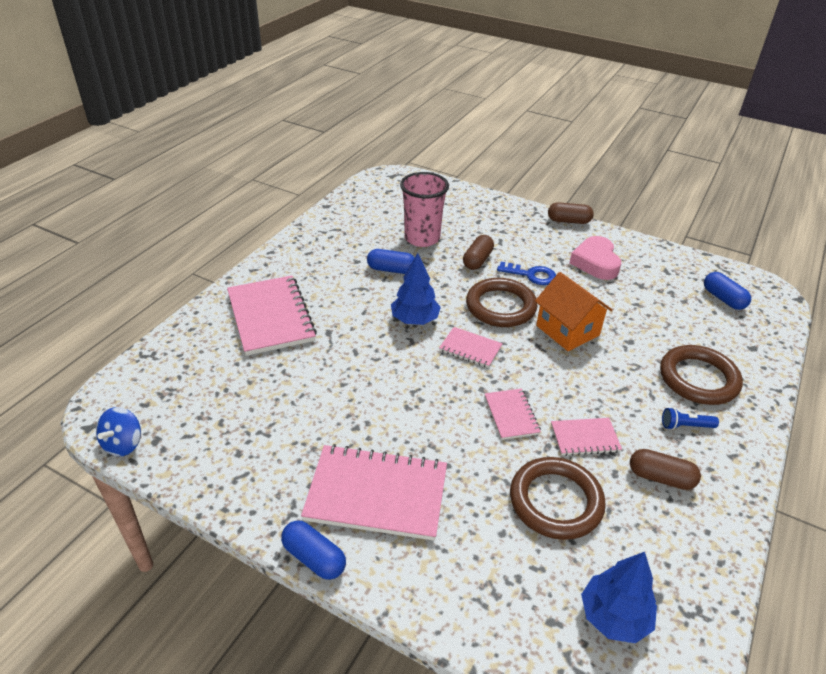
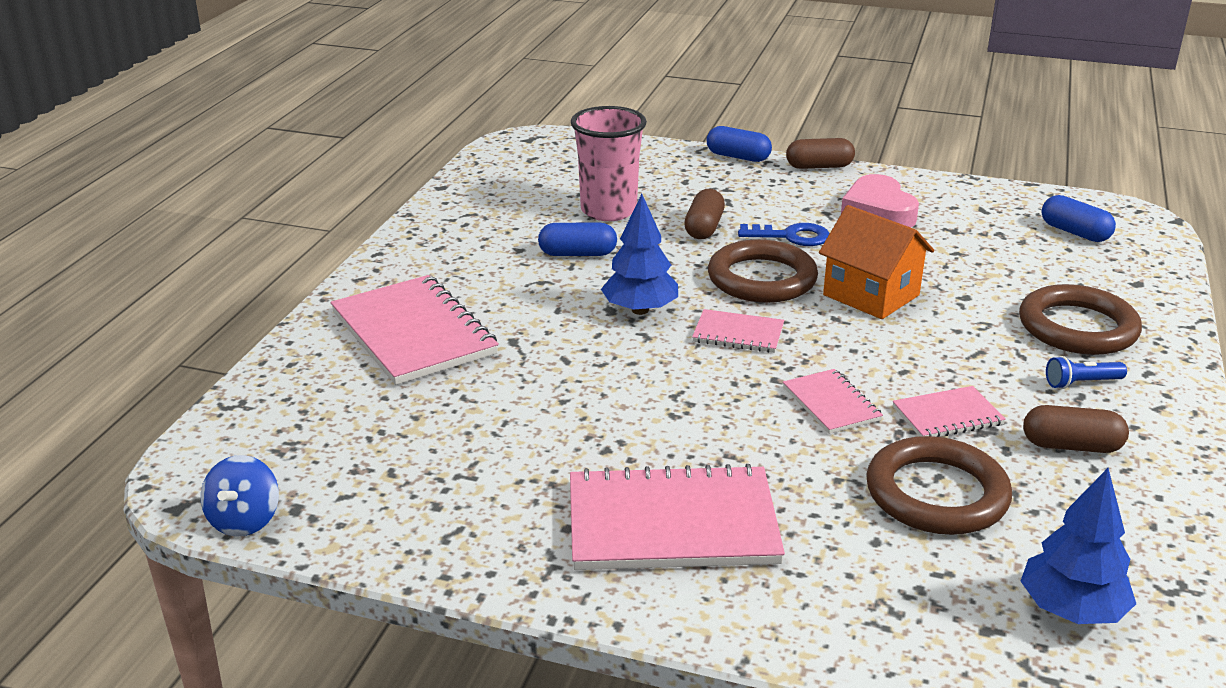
camera: 10 degrees left, 10 degrees down
blue capsule [281,520,346,580] -> blue capsule moved to [706,126,772,162]

